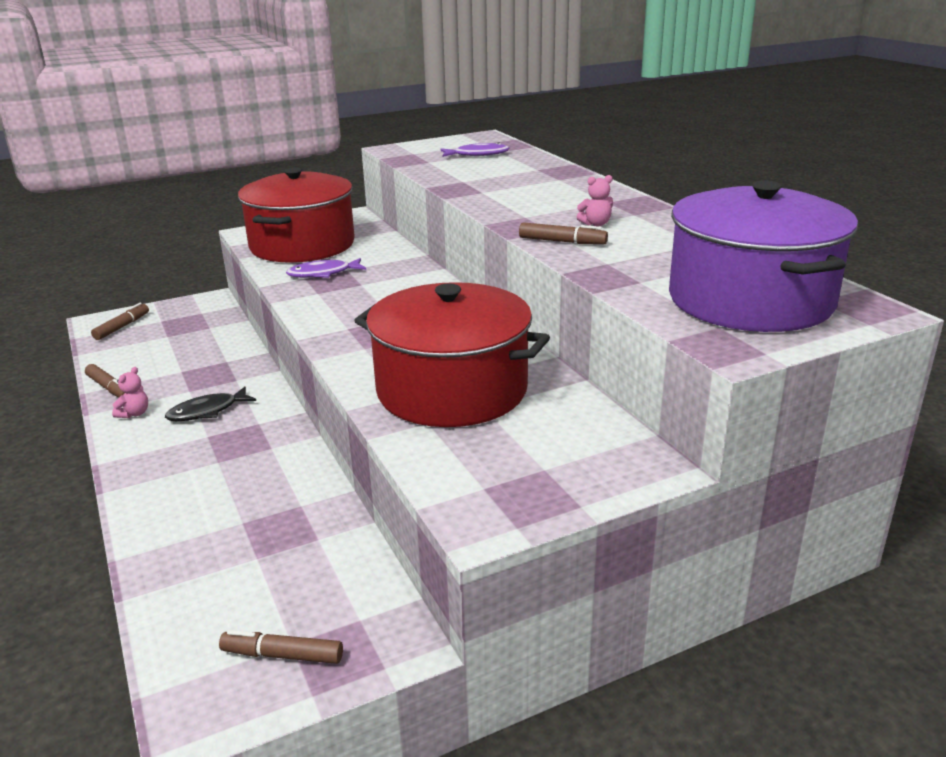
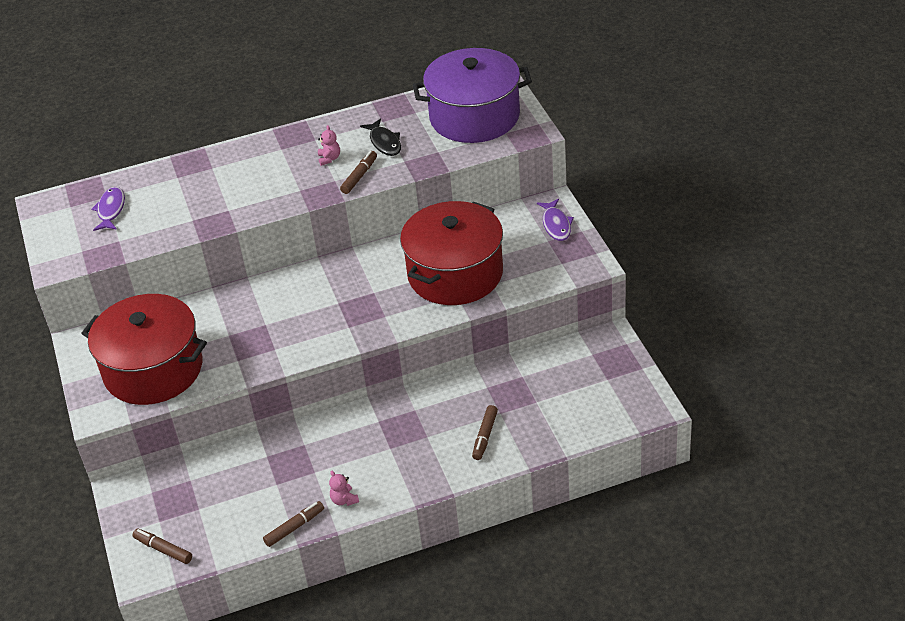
camera: 80 degrees left, 15 degrees up
pink teddy bear [112,367,148,418] -> pink teddy bear turned 150 degrees counterclockwise [329,471,359,506]
black fish [165,387,256,421] -> black fish moved to [360,119,401,156]
brown marker [219,630,343,664] -> brown marker moved to [472,405,498,460]
purple fish [286,258,366,278] -> purple fish moved to [537,199,574,241]

